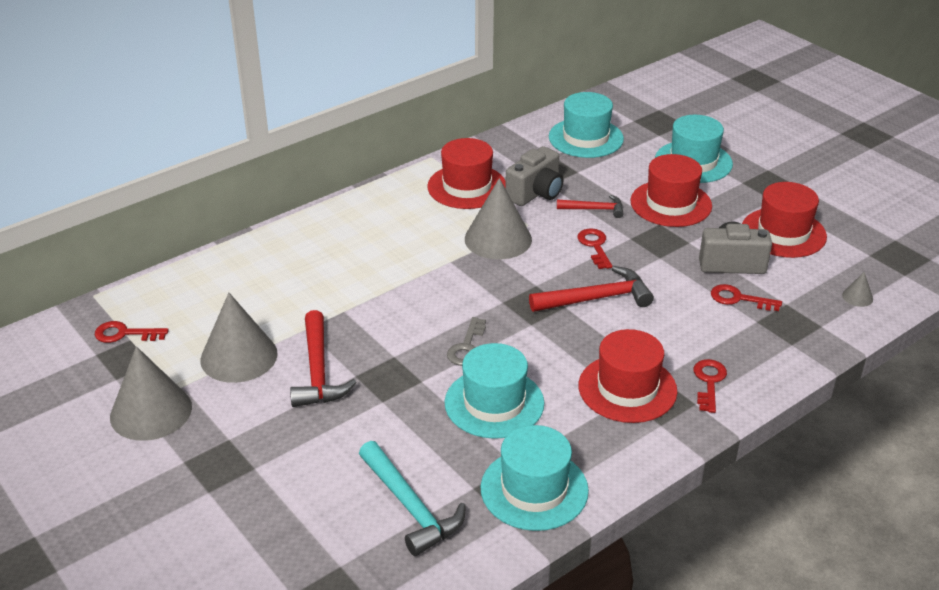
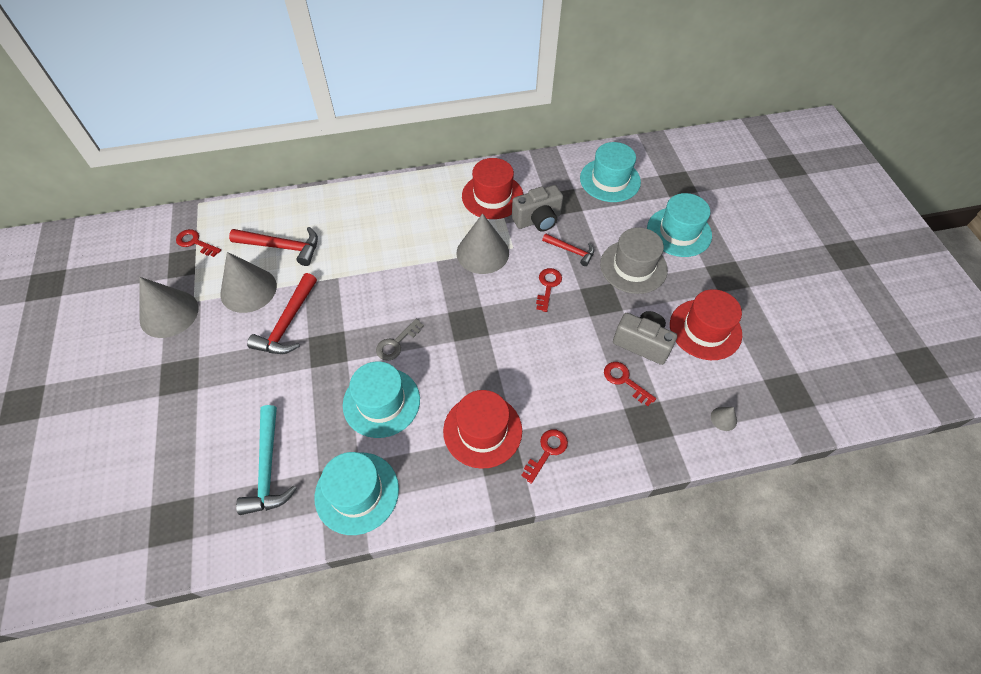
camera: 25 degrees right, 20 degrees up
red hammer [529,266,654,312] -> red hammer moved to [229,227,318,266]
red hat [630,154,712,227] -> grey hat [600,227,668,294]

